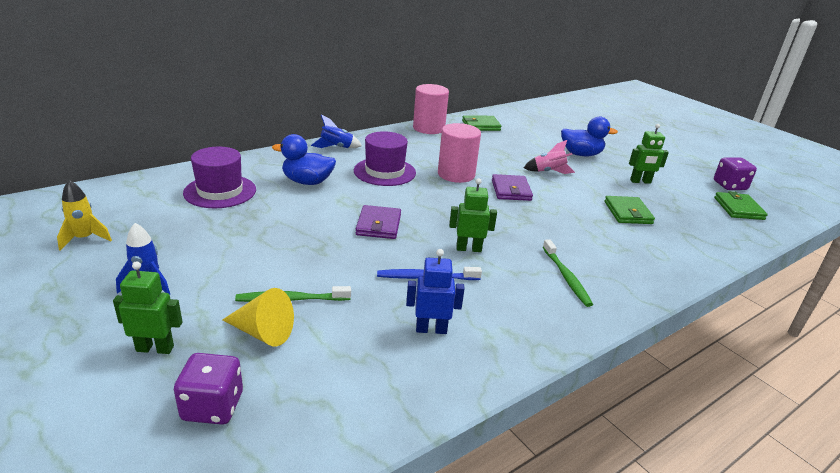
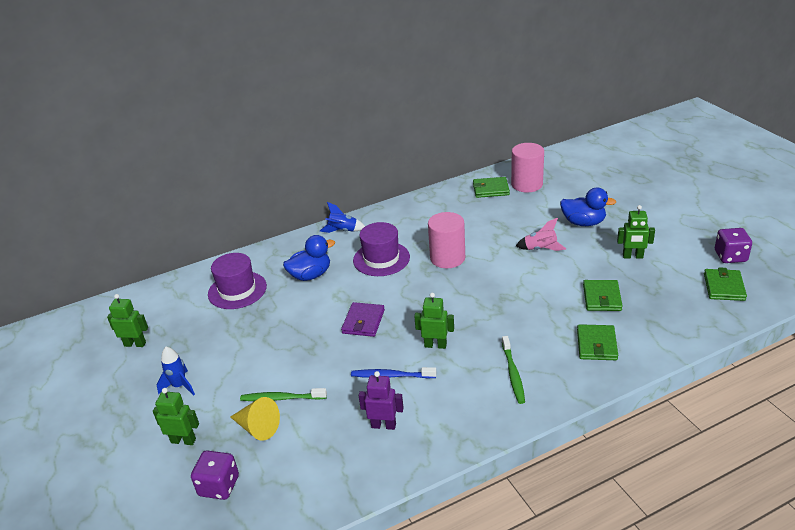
camera: 15 degrees right, 5 degrees up
yellow rocket [57,180,112,251] -> green robot [107,294,148,347]
blue duck [272,134,336,185] -> blue duck turned 135 degrees clockwise [283,235,335,281]
blue robot [406,249,465,334] -> purple robot [358,371,404,430]
pink cylinder [413,84,449,134] -> pink cylinder moved to [511,143,544,192]
purple wallet [492,174,533,201] -> none
none -> green wallet [577,324,618,360]

